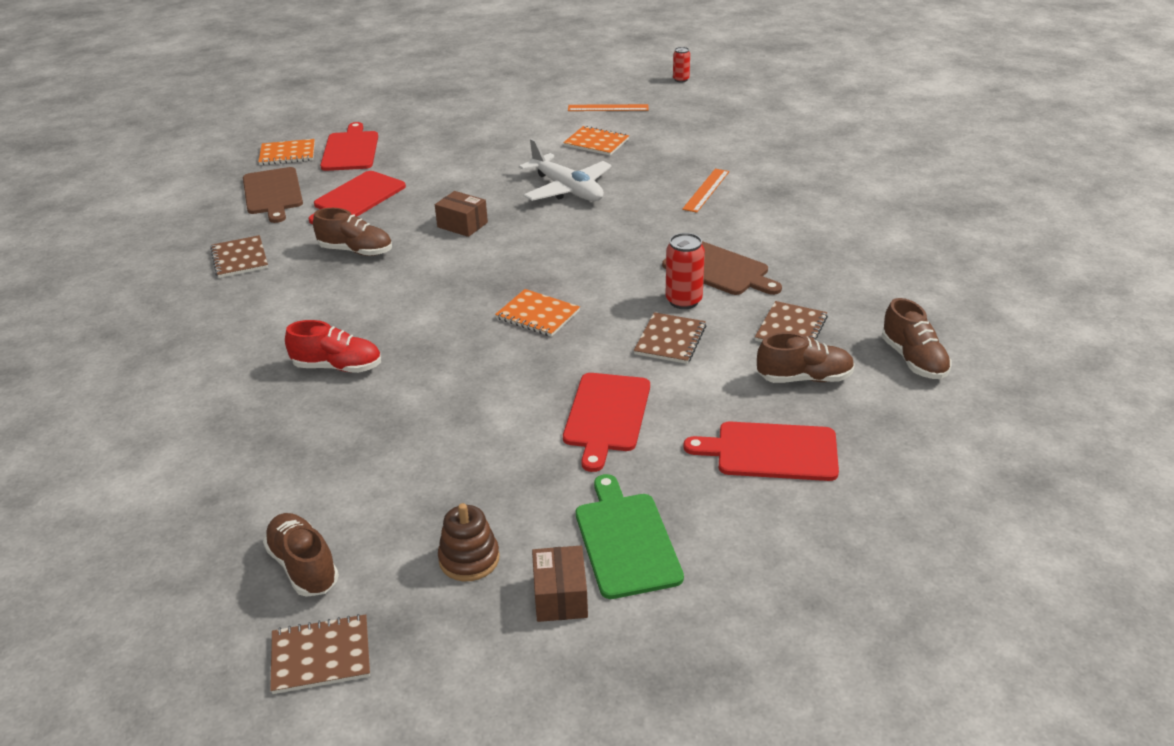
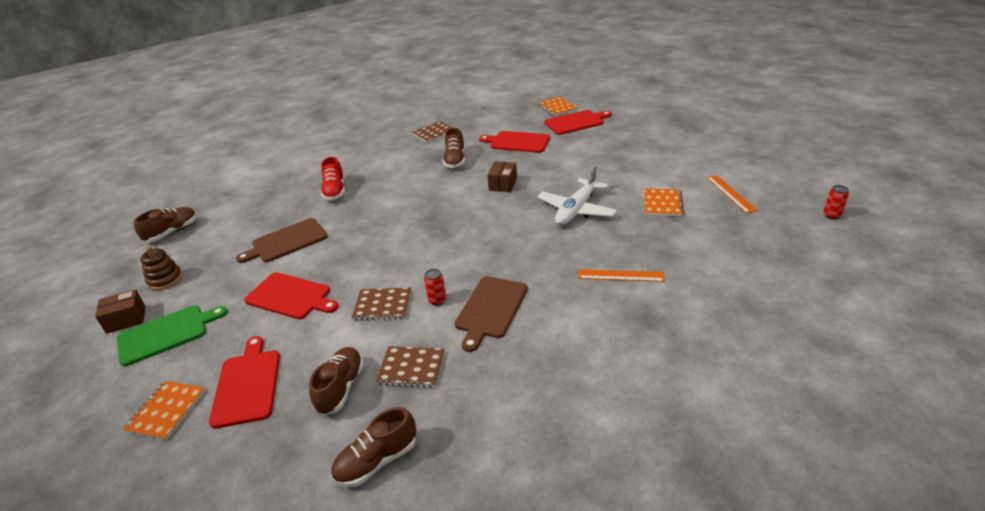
camera: 75 degrees right, 0 degrees up
brown cutting board [243,167,303,223] -> brown cutting board moved to [236,218,328,263]
brown notebook [270,614,370,694] -> none
orange notebook [495,289,580,337] -> orange notebook moved to [123,381,206,440]
red cutting board [563,373,650,472] -> red cutting board turned 150 degrees counterclockwise [244,273,338,319]
red can [666,233,705,309] -> red can [424,269,446,306], size x0.63
brown shoe [757,332,855,383] -> brown shoe turned 150 degrees counterclockwise [309,347,364,415]

